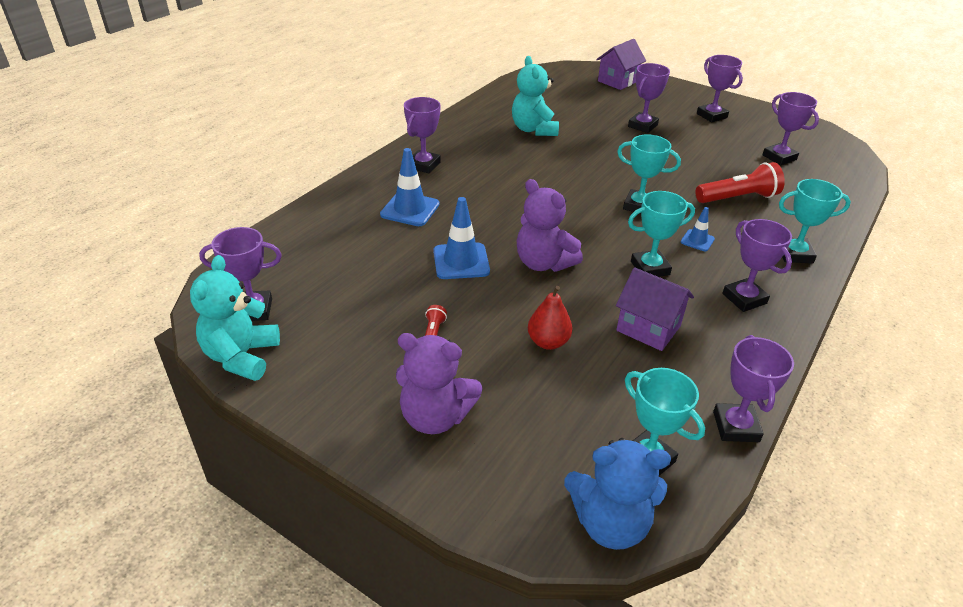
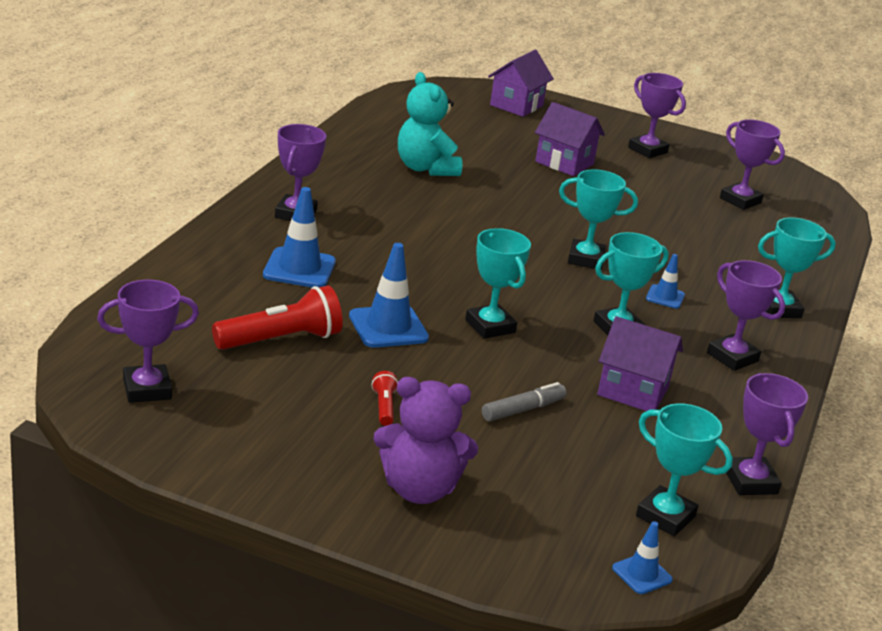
camera: 15 degrees left, 10 degrees down
turquoise teddy bear [190,255,280,381] -> none
purple teddy bear [517,179,583,272] -> turquoise trophy [465,228,531,339]
red pear [528,286,573,350] -> grey marker [482,382,567,421]
blue teddy bear [564,438,671,550] -> blue traffic cone [612,521,673,594]
purple trophy [628,63,670,133] -> purple house [535,102,605,176]
red flashlight [696,162,785,203] -> red flashlight moved to [212,285,343,350]

